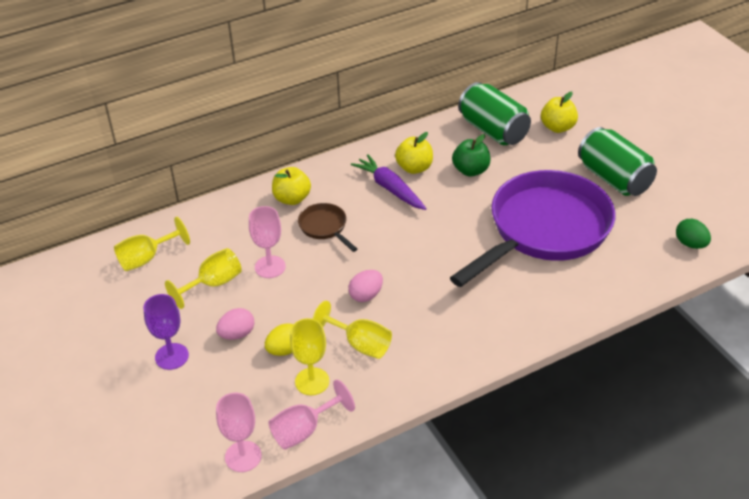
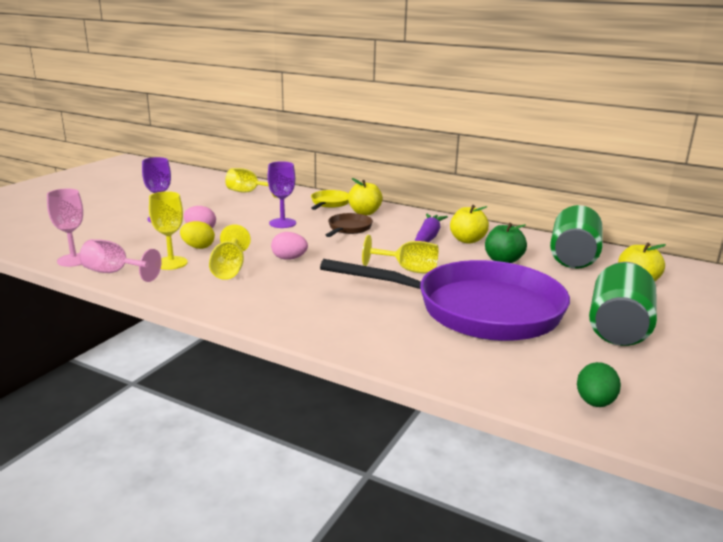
camera: 55 degrees right, 20 degrees down
yellow goblet [165,248,242,309] -> yellow goblet moved to [362,235,439,274]
pink goblet [249,206,286,278] -> purple goblet [267,161,296,228]
none -> yellow pan [311,190,349,210]

